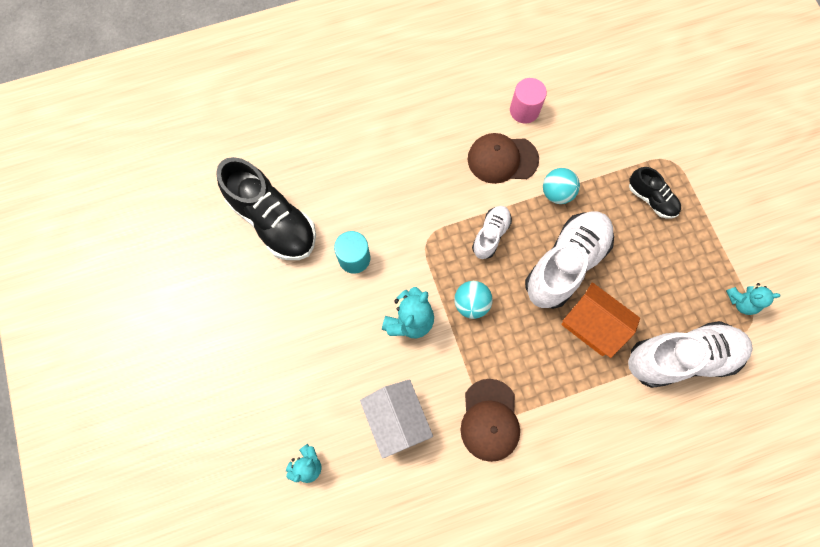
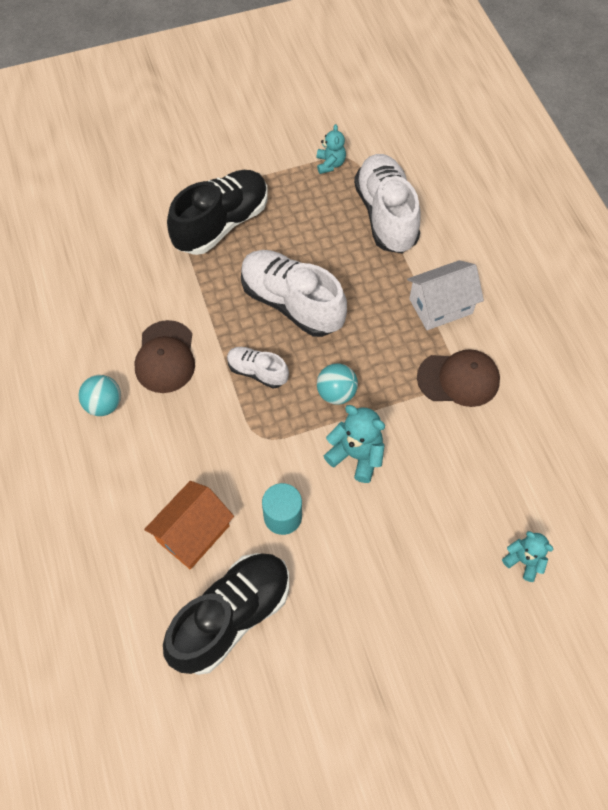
camera: 90 degrees left, 10 degrees down
white house [360,379,433,459] -> white house moved to [407,260,484,330]
pink cylinder [510,78,547,124] -> none
turquoise ball [543,168,580,204] -> turquoise ball moved to [78,375,121,416]
orange house [561,282,640,358] -> orange house moved to [144,481,234,569]
black shoe [629,167,681,219] -> black shoe [167,170,268,255], size x1.91

